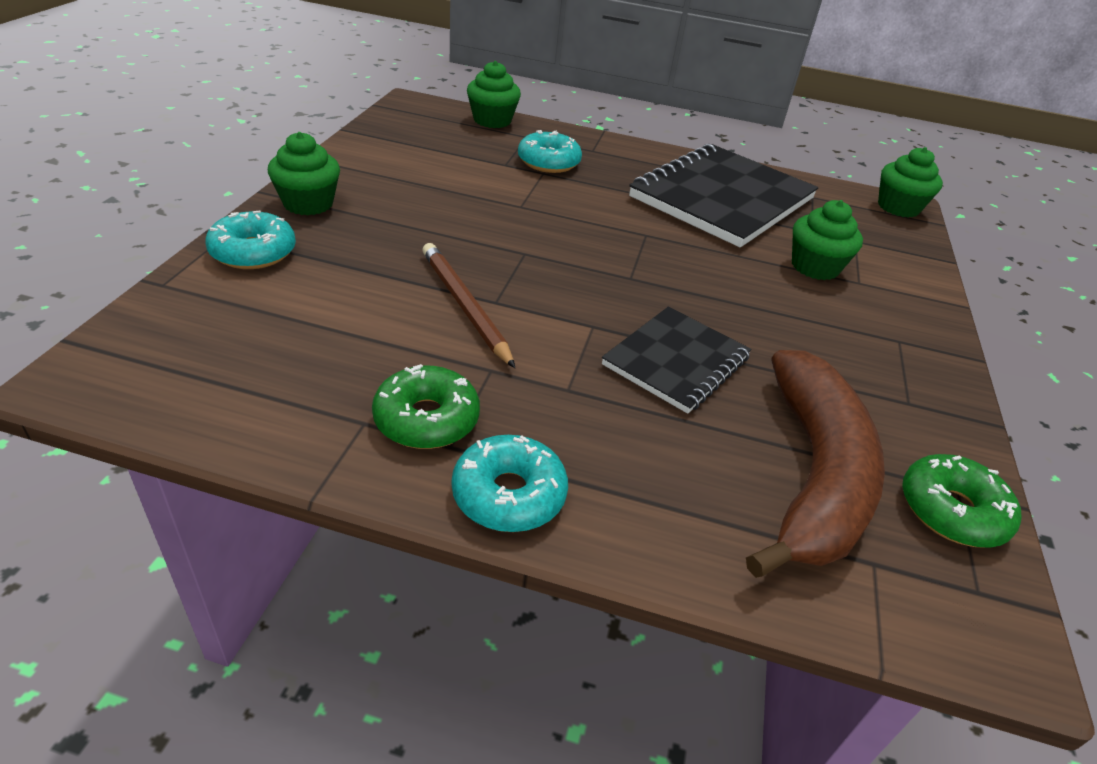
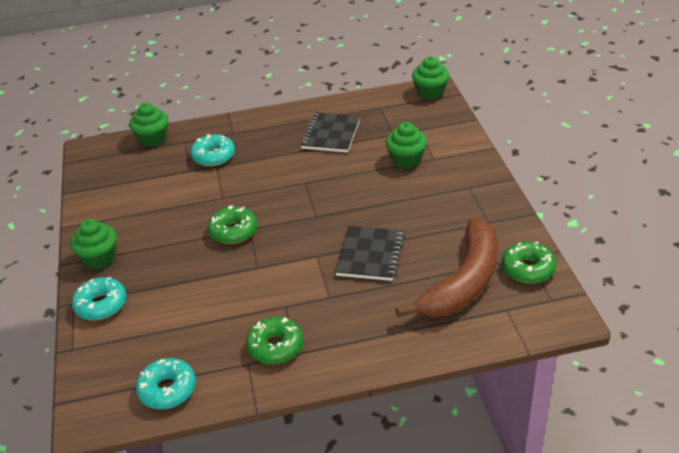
camera: 20 degrees left, 0 degrees up
brown pencil [422,243,515,368] -> none
turquoise donut [452,435,568,532] -> turquoise donut moved to [136,358,196,409]
black notebook [629,143,818,247] -> black notebook [300,112,360,153], size x0.57
brown banana [746,350,885,578] -> brown banana turned 45 degrees clockwise [395,218,498,317]
none -> green donut [208,205,257,244]

